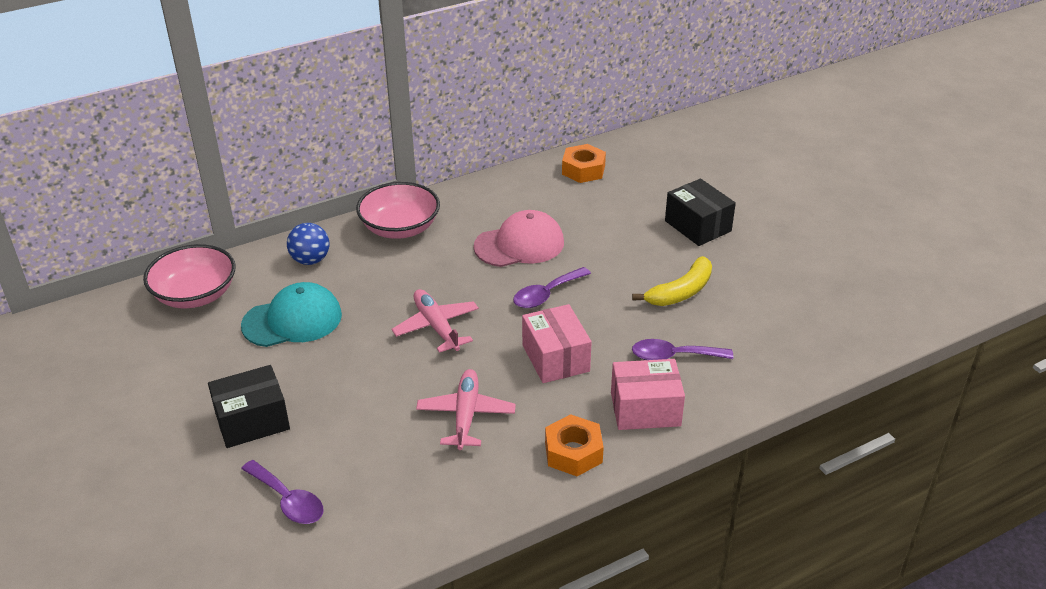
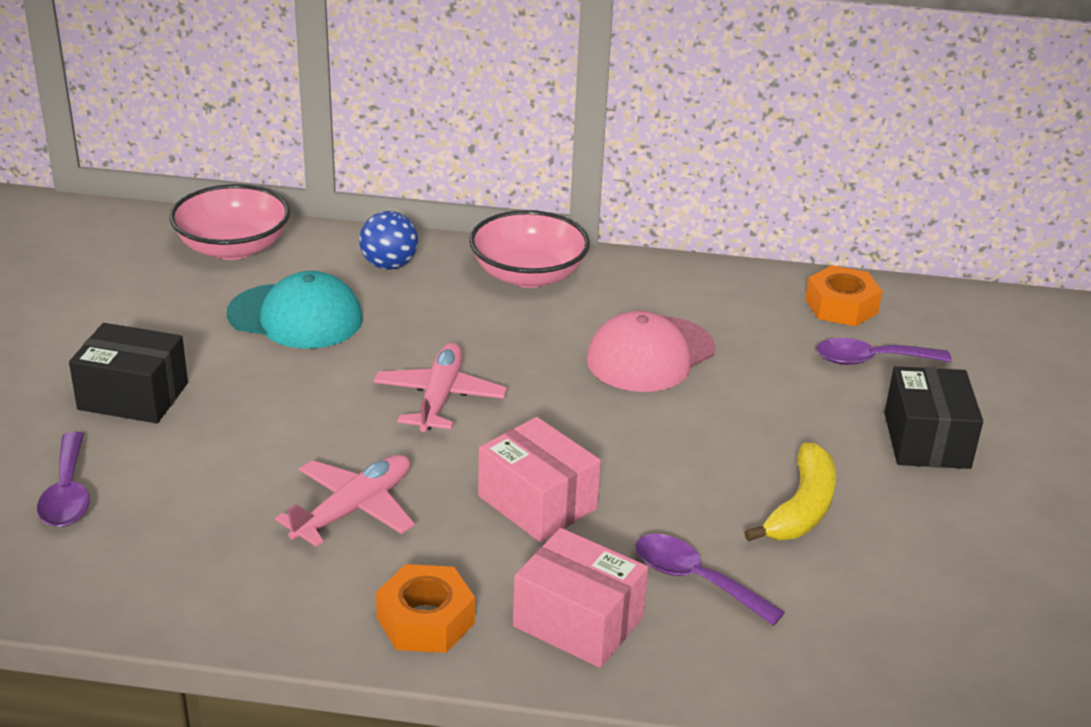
camera: 35 degrees right, 5 degrees down
pink cap [474,210,564,267] -> pink cap turned 120 degrees clockwise [587,311,715,392]
purple spoon [513,267,591,308] -> purple spoon moved to [816,338,952,365]
pink box [522,304,592,383] -> pink box turned 60 degrees counterclockwise [478,417,601,542]
yellow banana [632,256,712,306] -> yellow banana turned 60 degrees counterclockwise [744,442,836,541]

